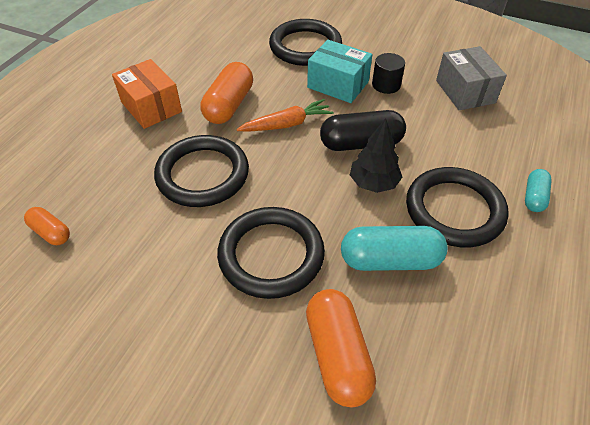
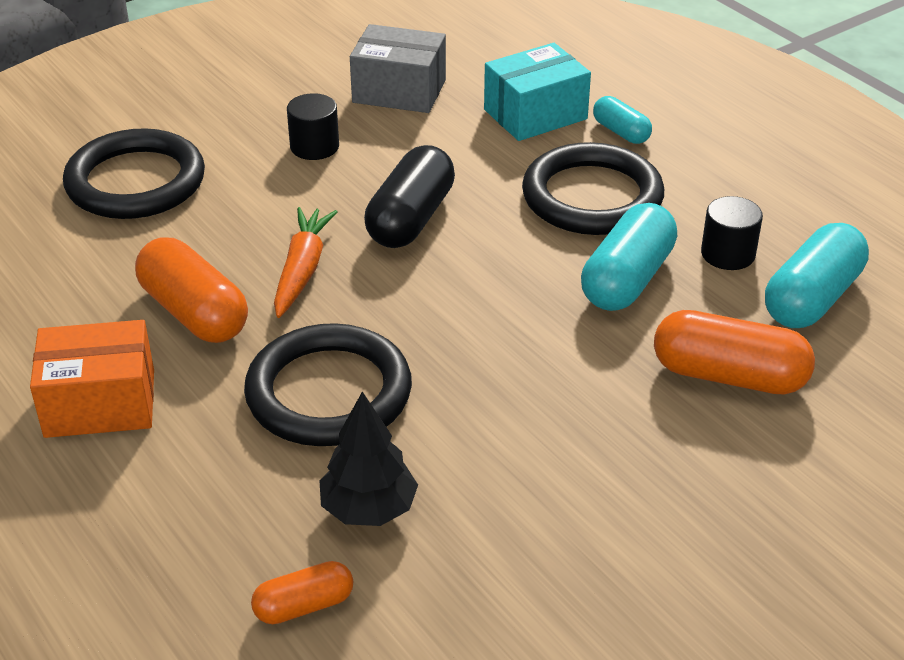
camera: 60 degrees left, 10 degrees down
black ring [217,207,325,299] -> none
turquoise box [307,40,373,103] -> turquoise box moved to [484,43,591,141]
black tree [350,118,402,193] -> black tree moved to [319,392,418,526]
none -> black cylinder [701,196,763,270]
none -> turquoise capsule [765,223,869,328]

